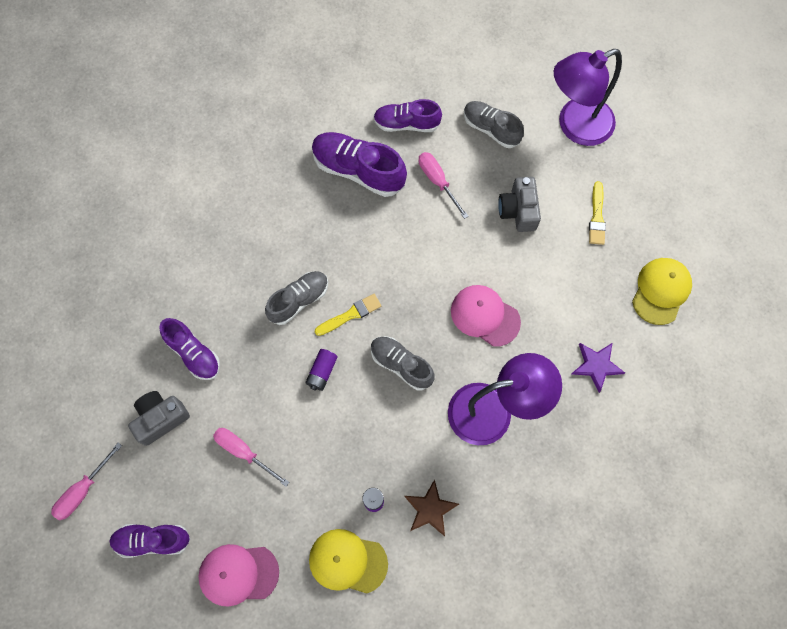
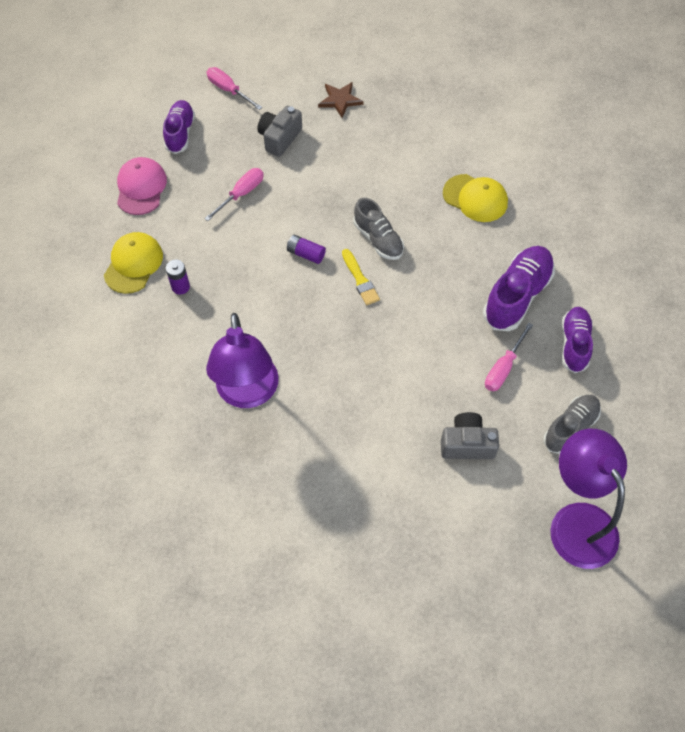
camera: 95 degrees right, 10 degrees down
grey camera [128,391,190,446] -> grey camera turned 120 degrees counterclockwise [257,106,302,157]
purple shoe [159,318,220,380] -> none
grey shoe [371,336,435,390] -> none
brown star [404,479,459,536] -> brown star moved to [318,82,364,118]
pink screwdriver [419,152,469,219] -> pink screwdriver turned 150 degrees clockwise [485,323,533,391]
pink cap [451,285,521,347] -> none
purple star [572,343,625,393] -> none
yellow brush [589,181,606,245] -> none
yellow cap [632,258,692,325] -> yellow cap moved to [443,174,508,222]

